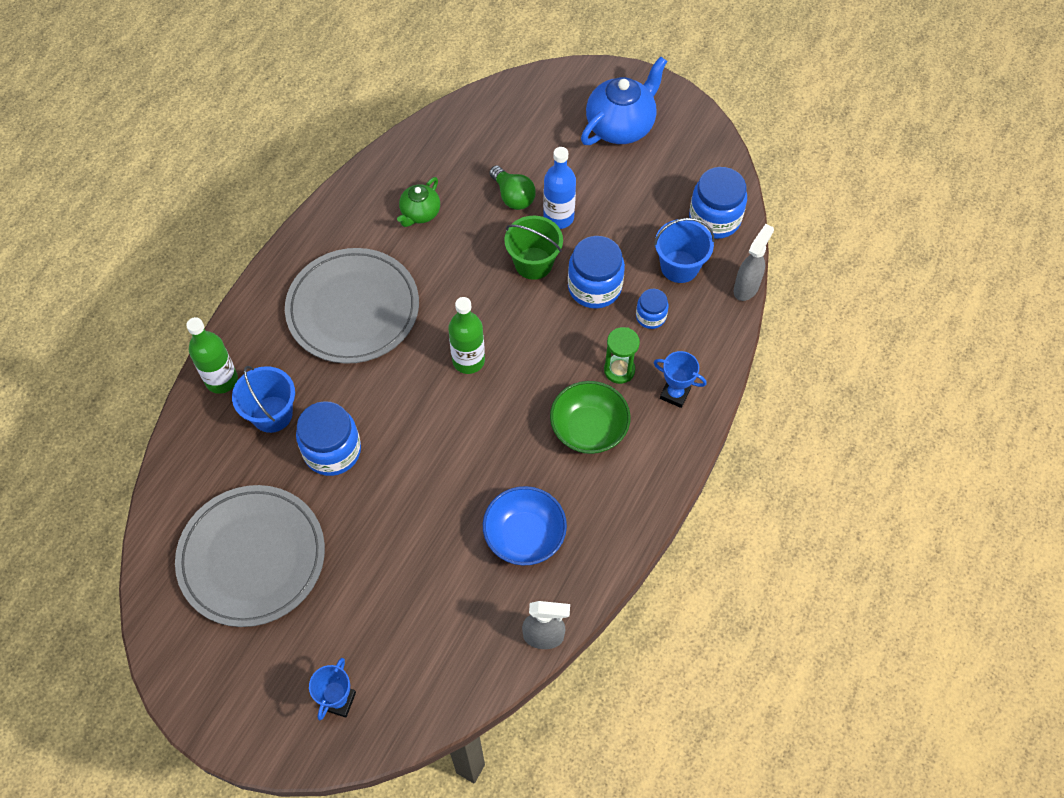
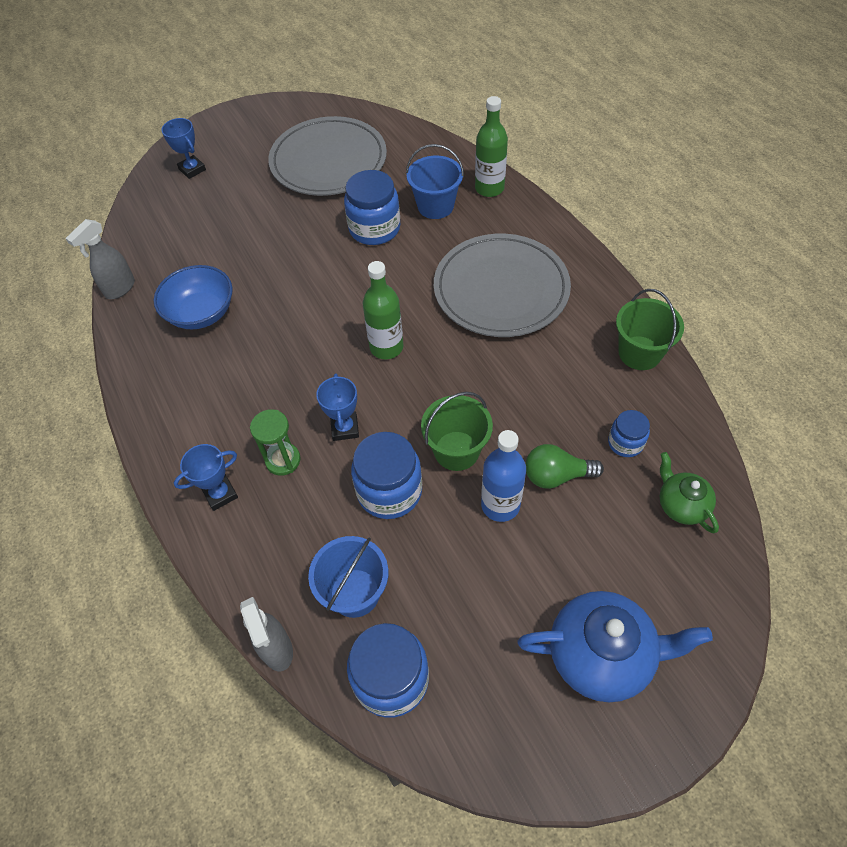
camera: 125 degrees right, 5 degrees down
green teapot [397,177,440,227] -> green teapot moved to [659,452,719,533]
green bowl [550,381,630,454] -> none
blue teapot [581,56,667,145] -> blue teapot turned 75 degrees counterclockwise [518,591,713,702]
blue jar [636,289,669,329] -> blue jar moved to [608,410,650,457]
none -> blue trophy [316,374,359,441]
none -> green bucket [616,289,684,370]

